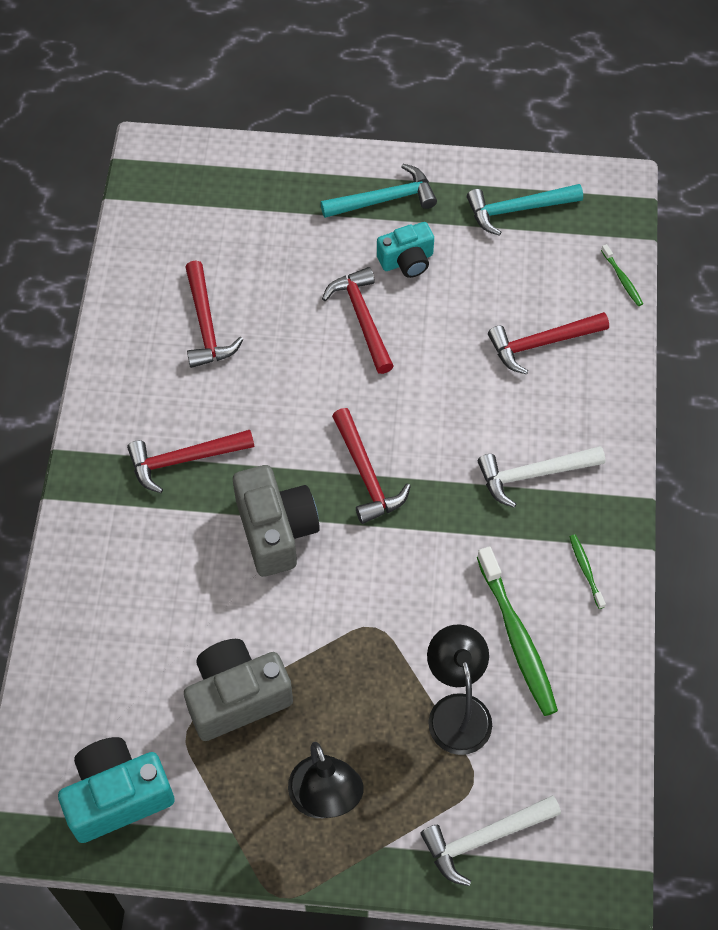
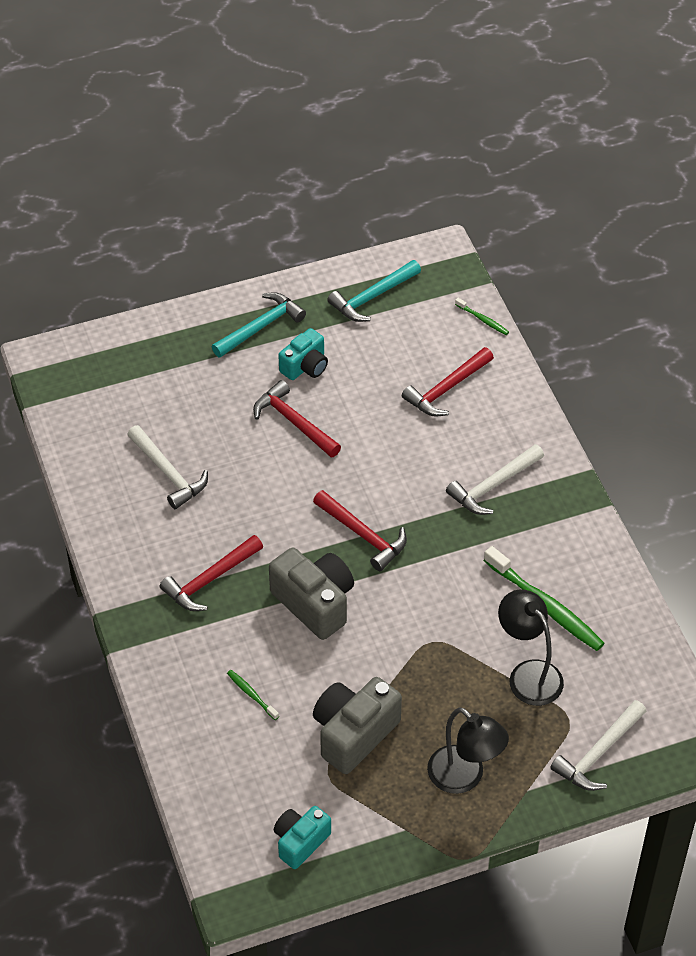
camera: 25 degrees left, 10 degrees down
turquoise camera [58,737,175,843] -> turquoise camera [274,806,331,869], size x0.63
red hammer [185,261,244,368] -> white hammer [127,425,208,509]
green toothbrush [569,534,606,609] -> green toothbrush moved to [227,670,279,720]

